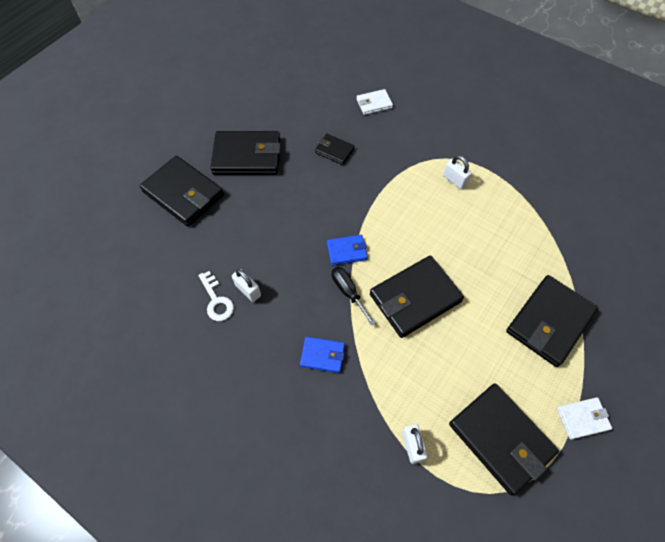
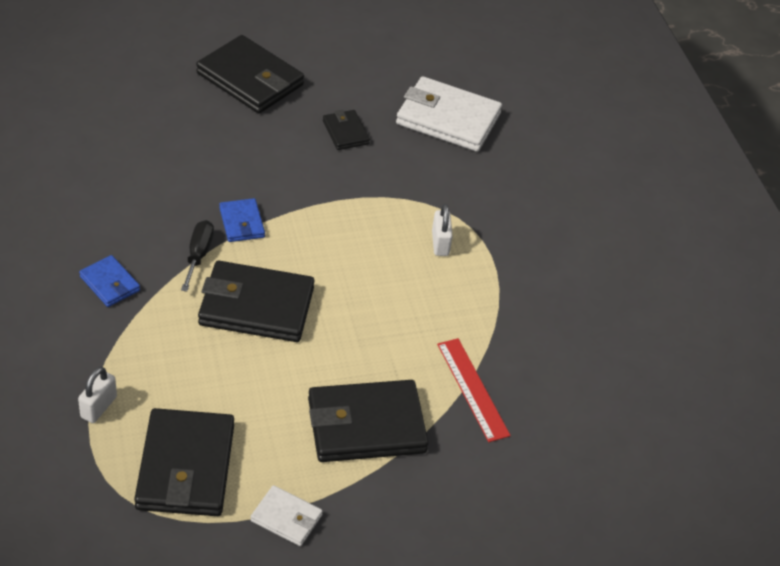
camera: 35 degrees right, 15 degrees down
black wallet [140,156,224,226] -> none
white key [199,271,234,321] -> none
white padlock [232,269,261,302] -> none
blue wallet [327,235,368,266] -> blue wallet turned 45 degrees clockwise [219,198,265,242]
white wallet [357,89,393,115] -> white wallet [396,76,502,152], size x1.96
none -> red ruler [437,338,511,442]

